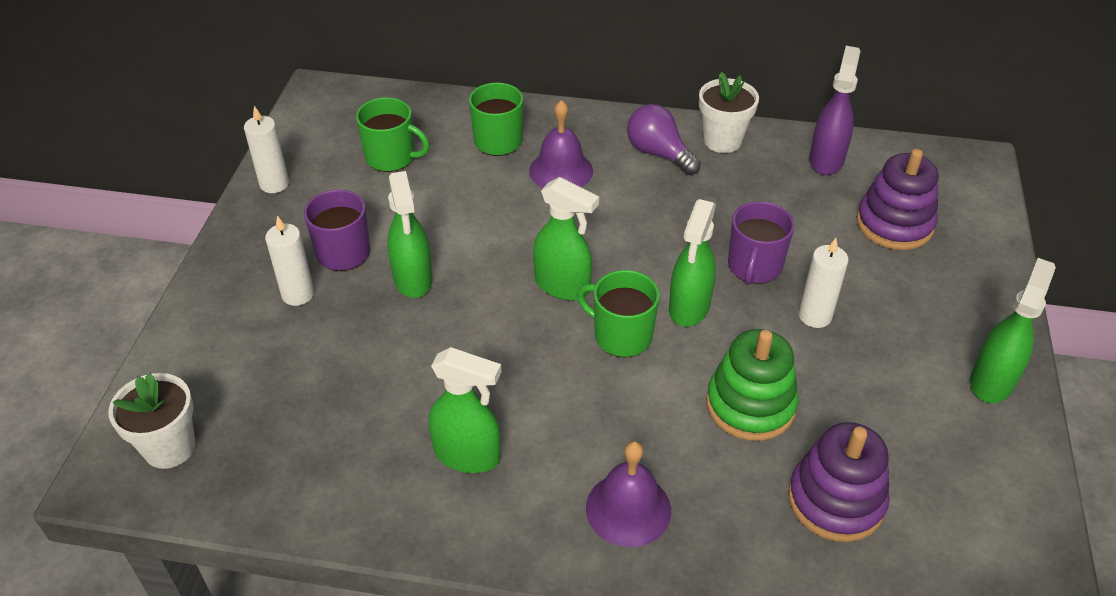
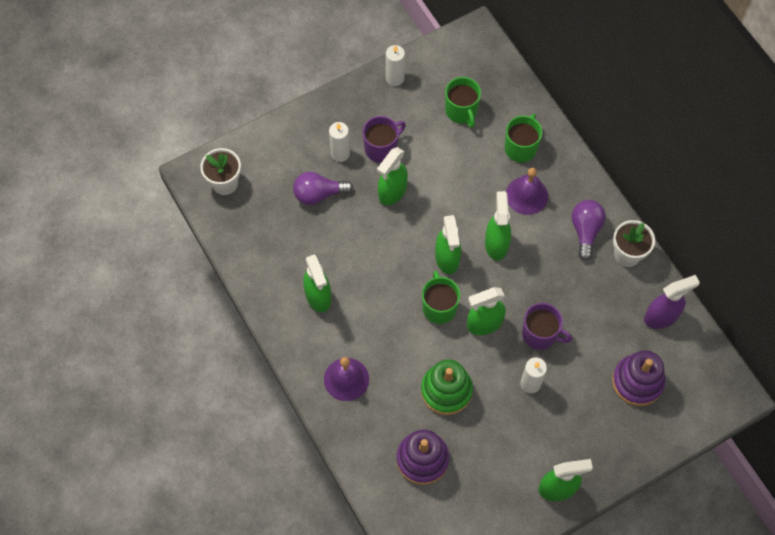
camera: 50 degrees right, 20 degrees up
purple mug [728,202,794,285] -> purple mug turned 135 degrees counterclockwise [522,303,572,350]
none -> purple light bulb [293,172,353,205]
none -> green spray bottle [485,191,511,260]

